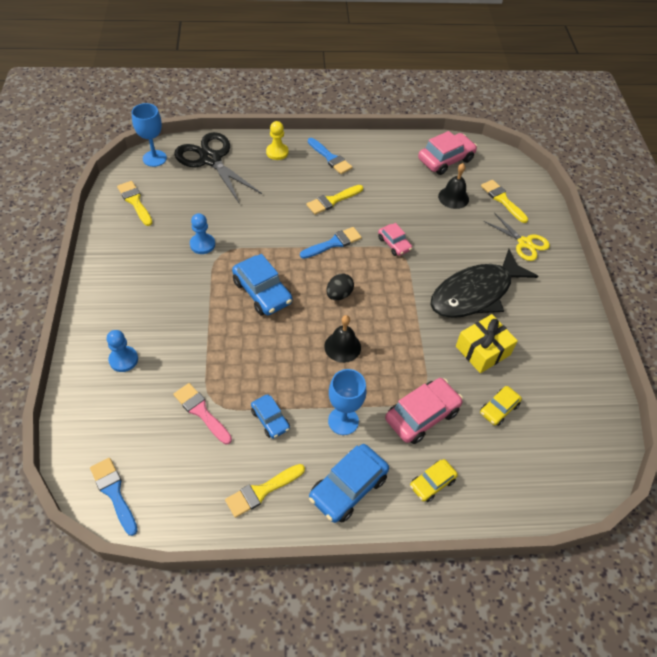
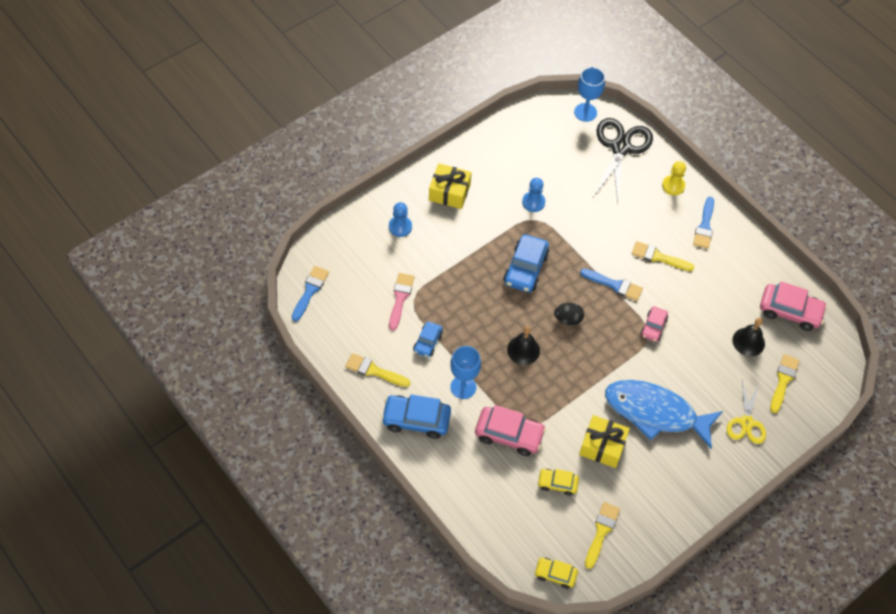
camera: 55 degrees right, 5 degrees up
yellow brush [117,181,152,226] -> yellow brush moved to [585,502,620,569]
yellow car [410,459,458,502] -> yellow car moved to [534,558,578,589]
black fish [430,249,538,318] -> blue fish [605,380,723,449]
none -> yellow gift [429,163,472,209]

